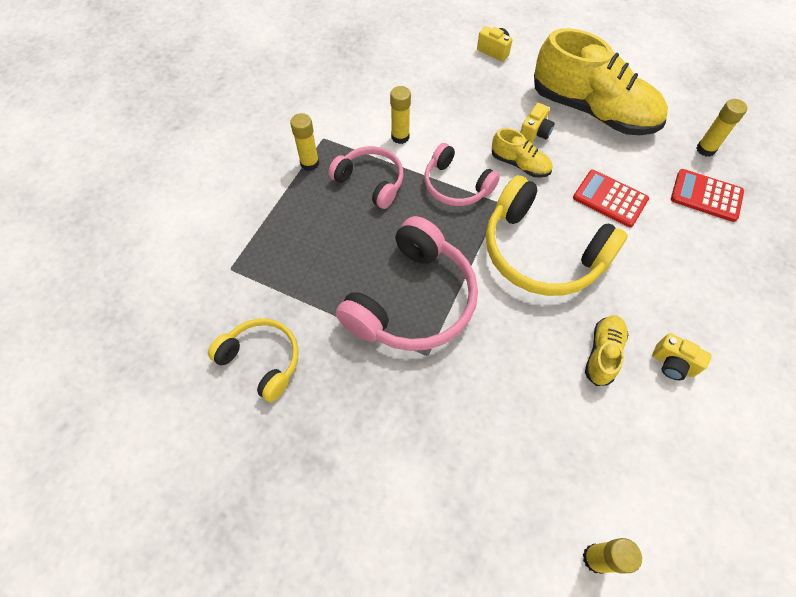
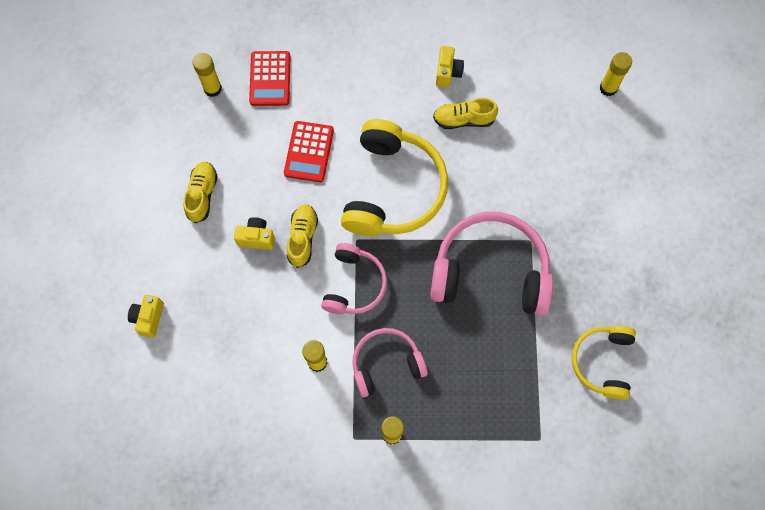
camera: 115 degrees left, 10 degrees up
pink headphones [329,146,403,209] -> pink headphones turned 60 degrees clockwise [352,328,428,397]
yellow shoe [534,28,668,135] -> yellow shoe [183,162,218,223], size x0.45

